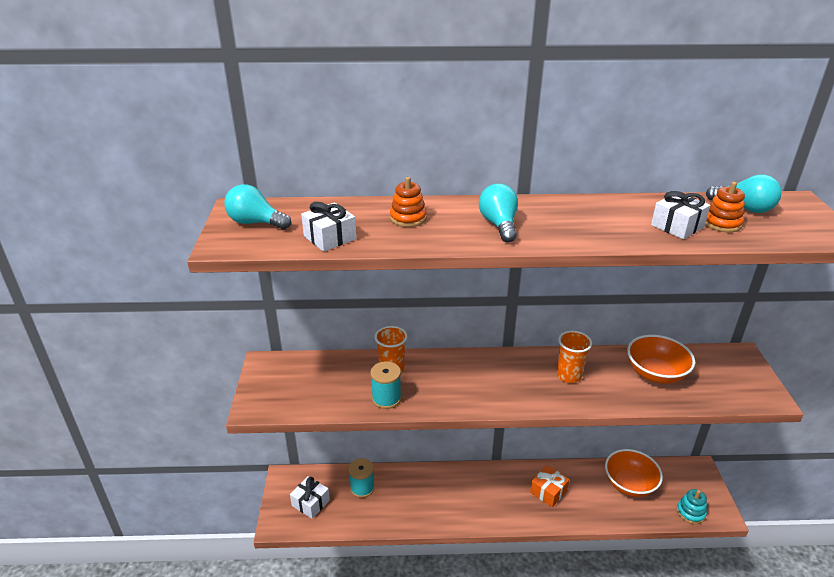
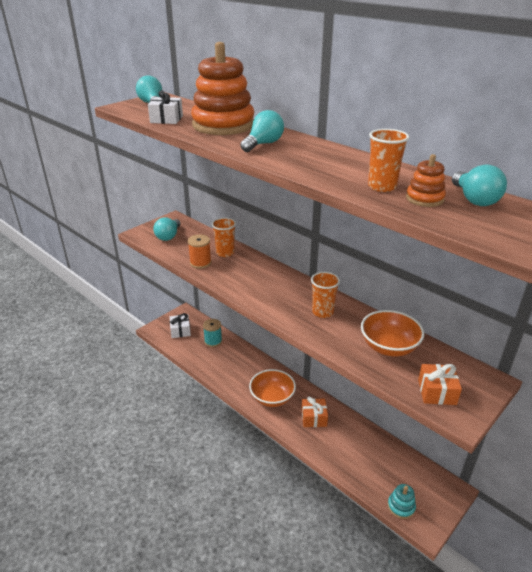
camera: 45 degrees right, 0 degrees up
turquoise spool [370,361,401,409] -> orange spool [188,234,212,269]
orange stacking toy [390,177,427,227] -> orange stacking toy [191,42,254,135], size x2.28
orange bowl [605,449,663,497] -> orange bowl moved to [249,369,296,407]
white gift [651,191,711,239] -> orange cup [368,129,409,192]
none -> turquoise light bulb [153,218,181,241]
none -> orange gift [418,364,462,405]

